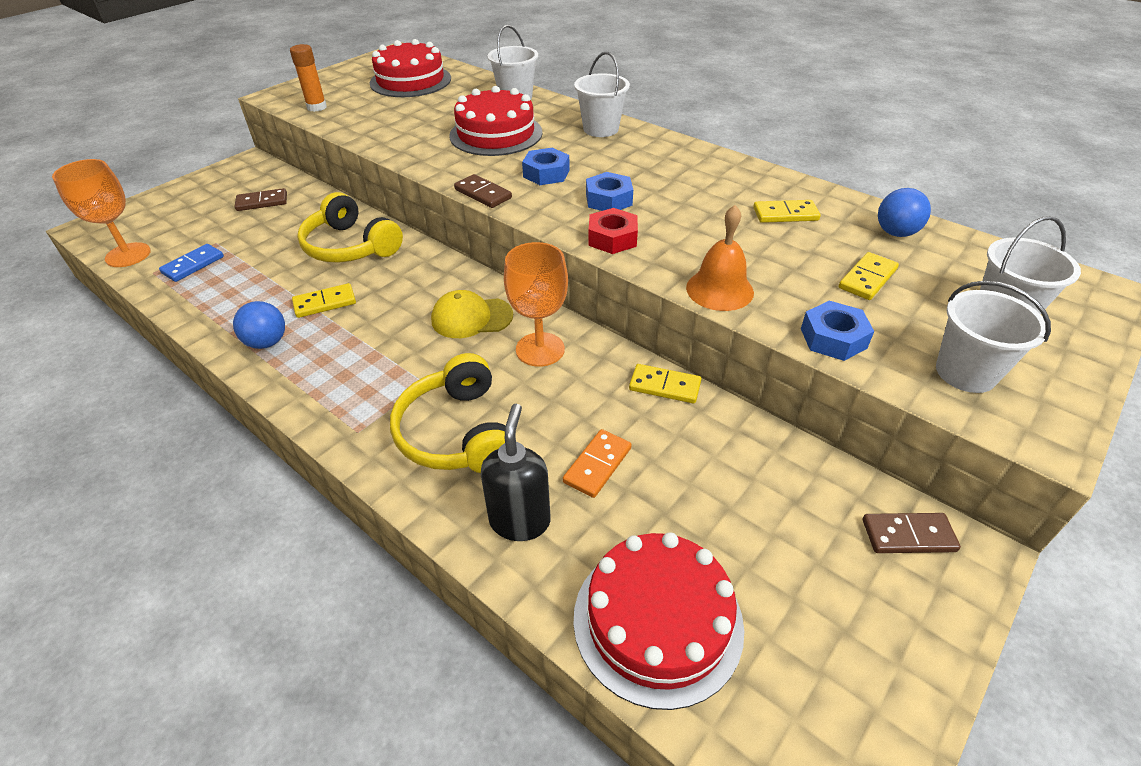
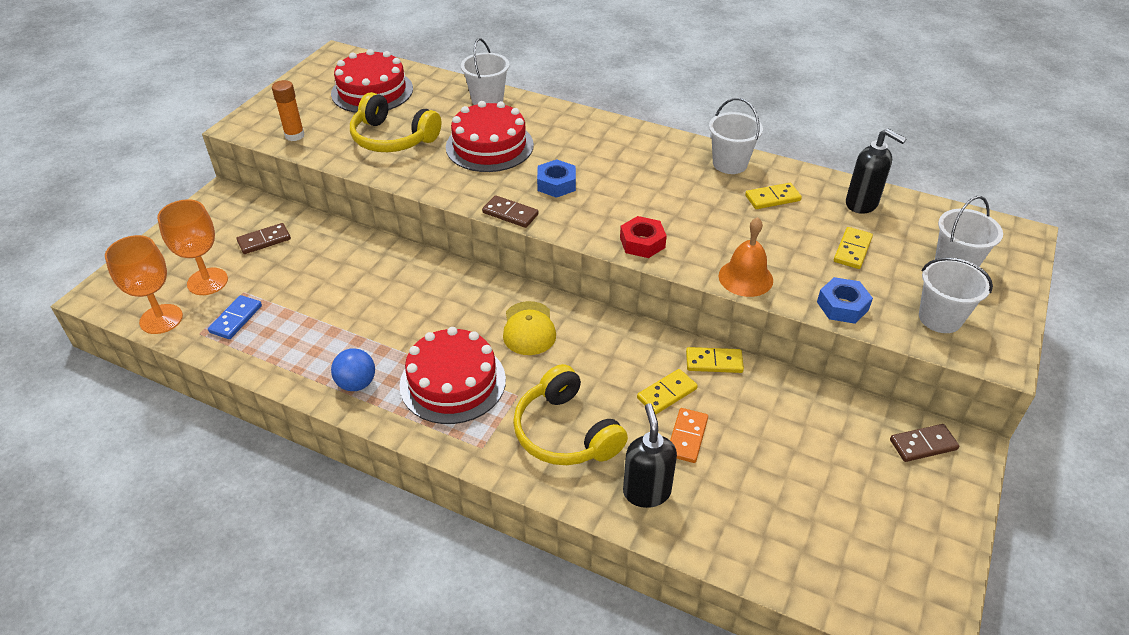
camera: 15 degrees left, 0 degrees up
yellow domino [292,283,356,318] -> yellow domino moved to [637,369,698,415]
yellow headphones [297,192,403,263] -> yellow headphones moved to [350,92,441,152]
yellow cap [431,290,513,338] -> yellow cap turned 75 degrees counterclockwise [503,301,556,355]
orange goblet [504,242,568,367] -> orange goblet moved to [157,199,228,295]
red cake [573,532,744,710] -> red cake moved to [399,327,506,424]
white bucket [574,52,630,137] -> white bucket moved to [709,98,763,174]
blue nut [586,172,633,211] -> none
blue ball [878,188,931,237] -> black soap dispenser [846,129,907,214]

